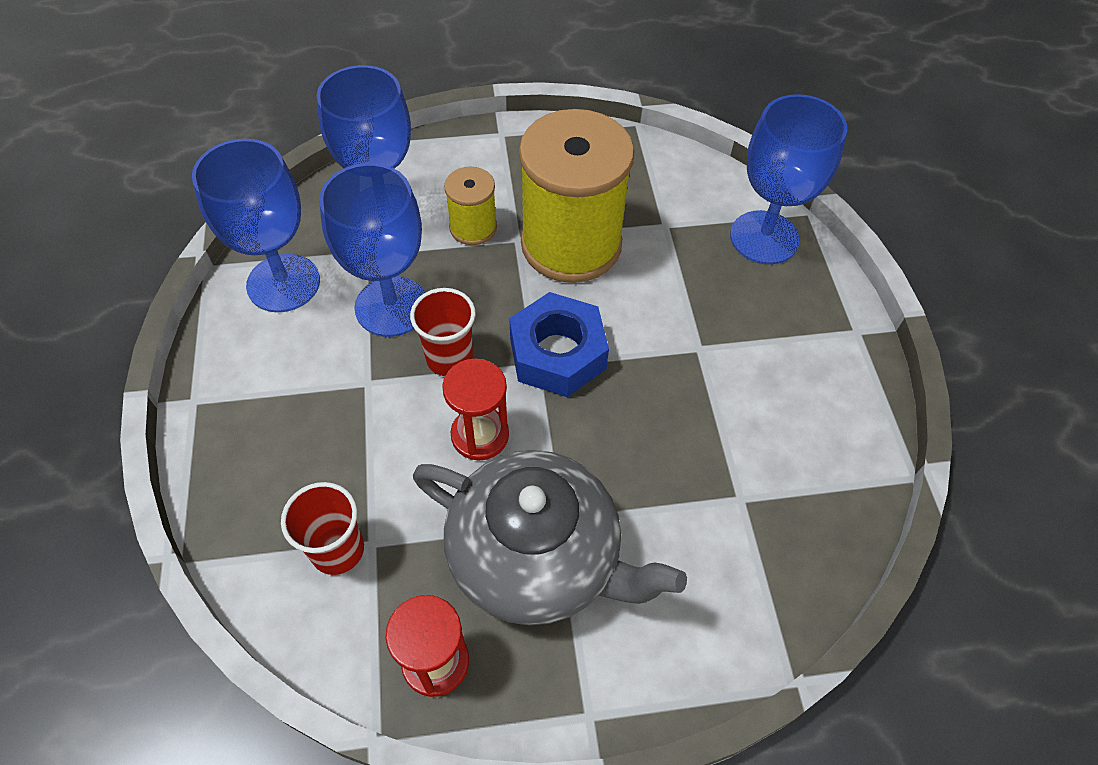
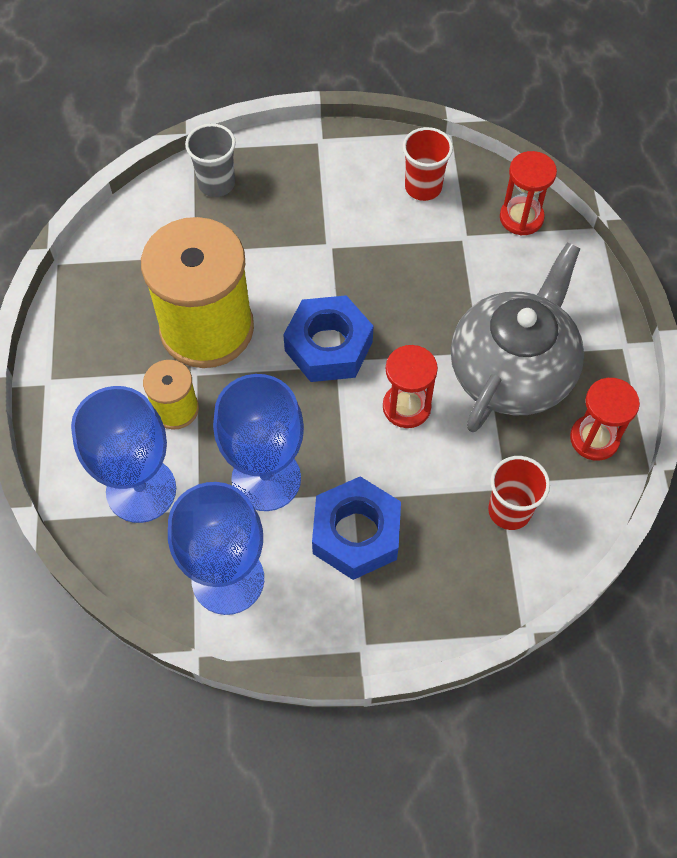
camera: 85 degrees left, 5 degrees up
red cup [410,288,476,376] -> red cup moved to [403,127,453,201]
blue goblet [730,94,847,265] -> grey cup [185,124,236,197]
none -> blue nut [312,476,401,580]
none -> red hourglass [500,151,557,235]

